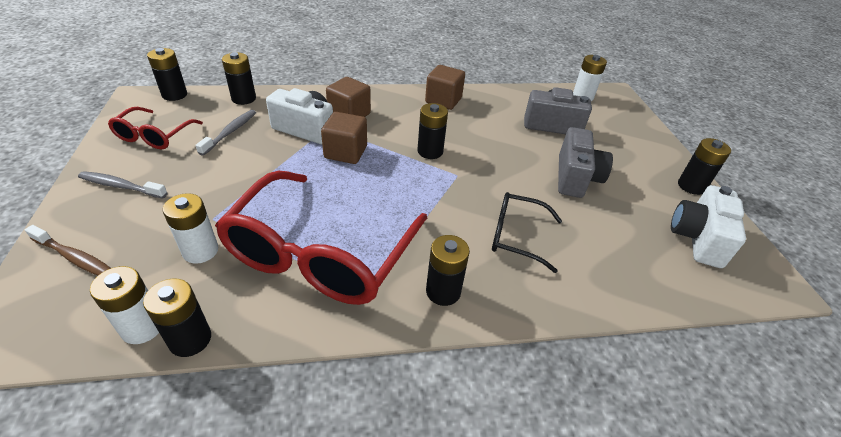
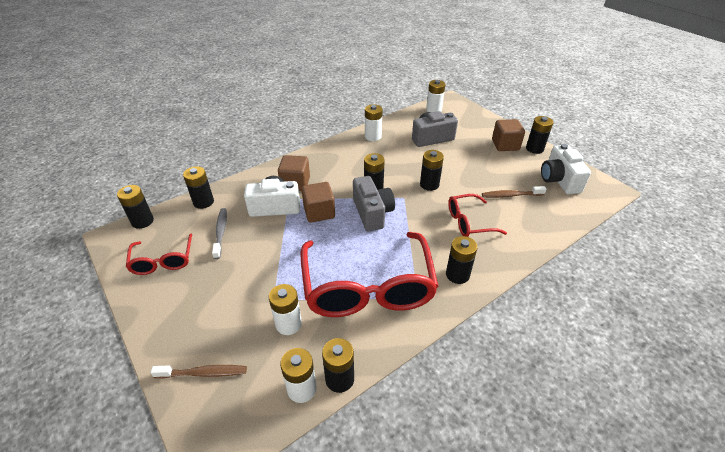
camera: 25 degrees left, 0 degrees up
grey toothbrush [78,171,168,198] -> none
brown cube [425,65,465,110] -> brown cube moved to [492,119,525,151]
black glasses [492,192,562,273] -> red glasses [448,194,507,237]
grey camera [558,127,613,198] -> grey camera moved to [353,176,395,231]
none -> white battery [365,104,383,141]
none -> black battery [420,150,444,191]
none -> brown toothbrush [482,186,547,198]

